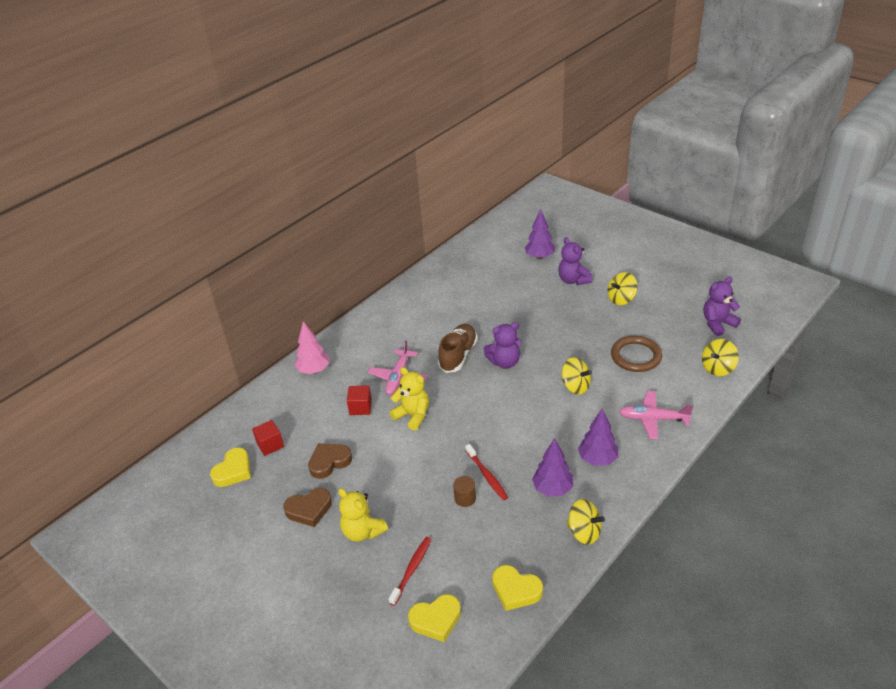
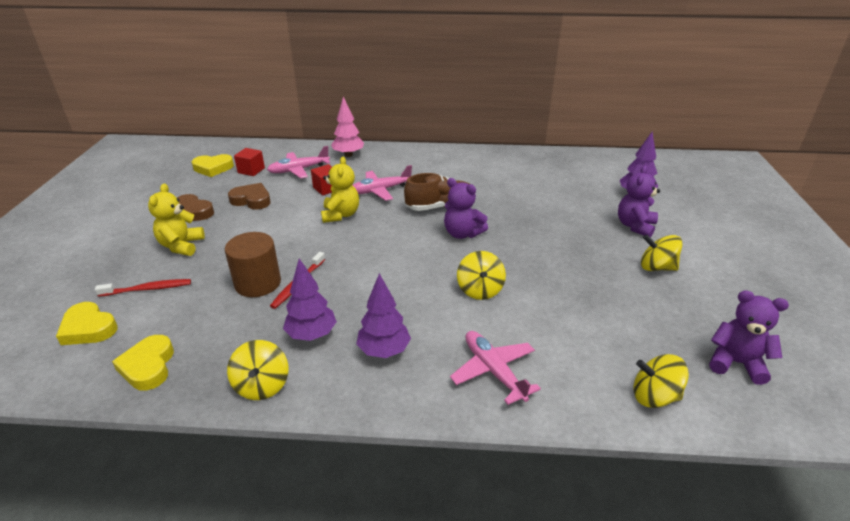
camera: 50 degrees right, 5 degrees down
brown cylinder [453,476,476,507] -> brown cylinder [225,232,281,297], size x1.88
brown ring [611,336,662,372] -> none
none -> pink plane [267,146,330,178]

